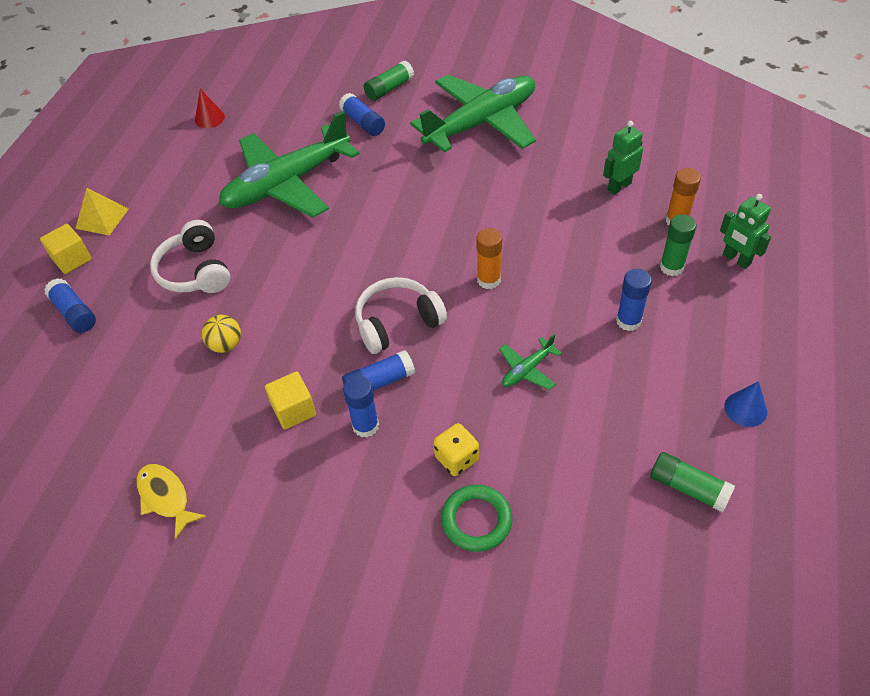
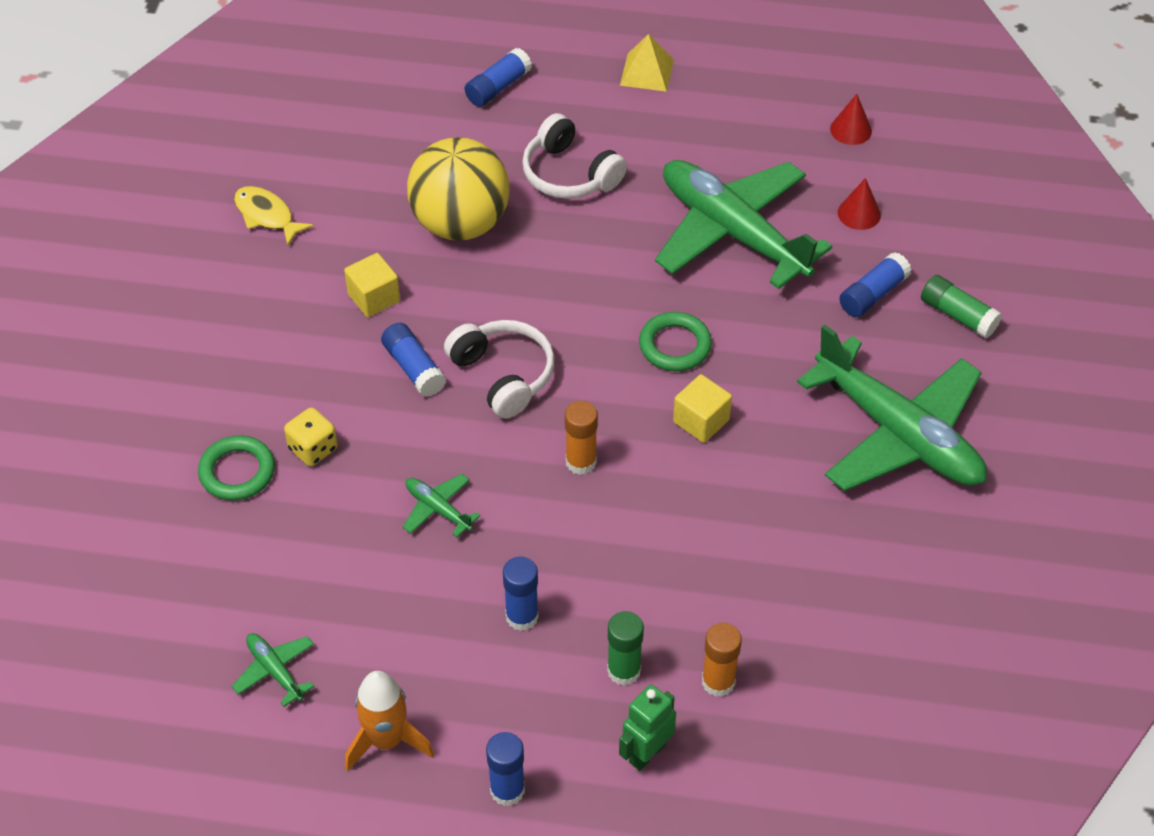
camera: 80 degrees right, 0 degrees up
yellow cube [40,224,92,274] -> yellow cube moved to [673,374,732,443]
yellow fish [136,464,206,539] -> yellow fish turned 90 degrees counterclockwise [234,186,314,246]
white headphones [150,220,230,293] -> white headphones turned 105 degrees counterclockwise [522,113,627,199]
yellow ball [202,315,241,353] -> yellow ball [407,137,510,241], size x2.33
blue glue stick [343,376,379,438] -> blue glue stick moved to [486,732,525,806]
green robot [603,121,643,195] -> none
green glue stick [650,452,735,513] -> green plane [231,633,315,707]
blue cone [724,381,767,427] -> orange rocket [345,671,434,771]
none -> green ring [639,312,712,371]
none -> red cone [838,178,881,230]

